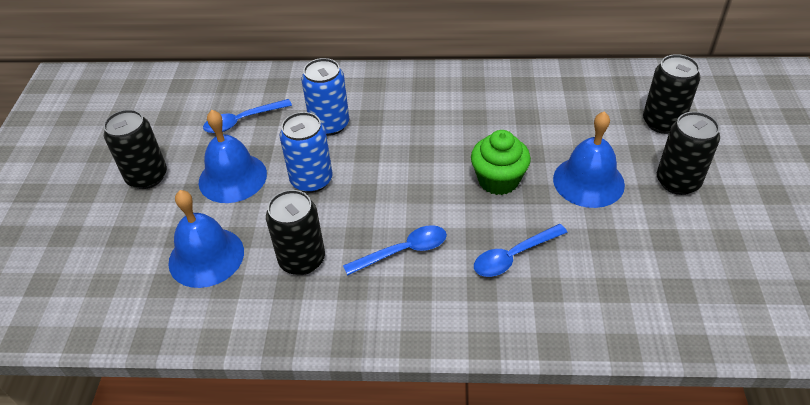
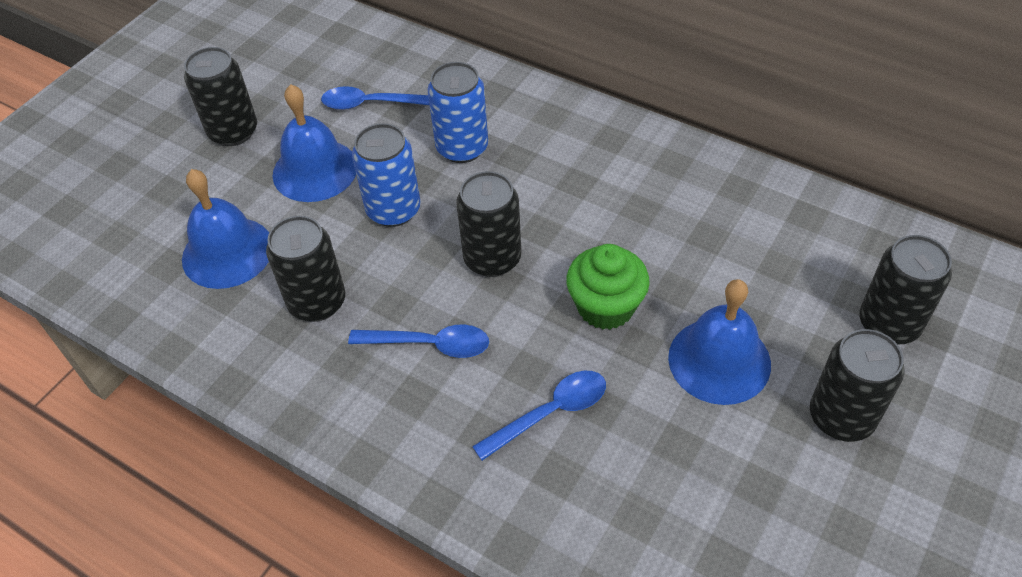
camera: 30 degrees right, 5 degrees up
blue spoon [474,224,567,277] -> blue spoon turned 150 degrees clockwise [472,371,606,461]
none -> black can [456,171,521,277]

